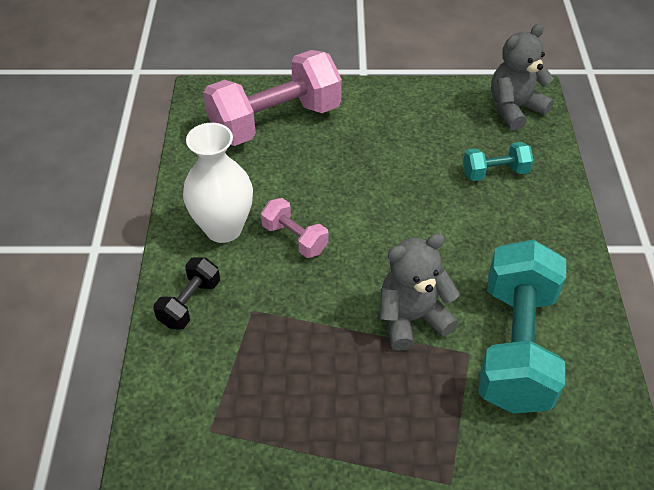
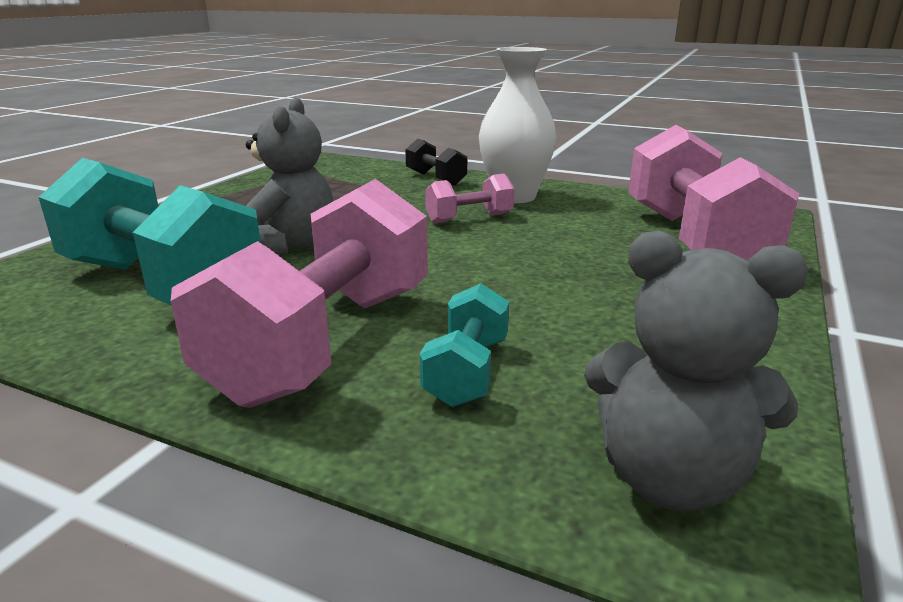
camera: 115 degrees right, 25 degrees down
grey teddy bear [491,24,554,130] -> grey teddy bear turned 120 degrees clockwise [584,231,808,511]
none -> pink dumbbell [171,179,428,408]

